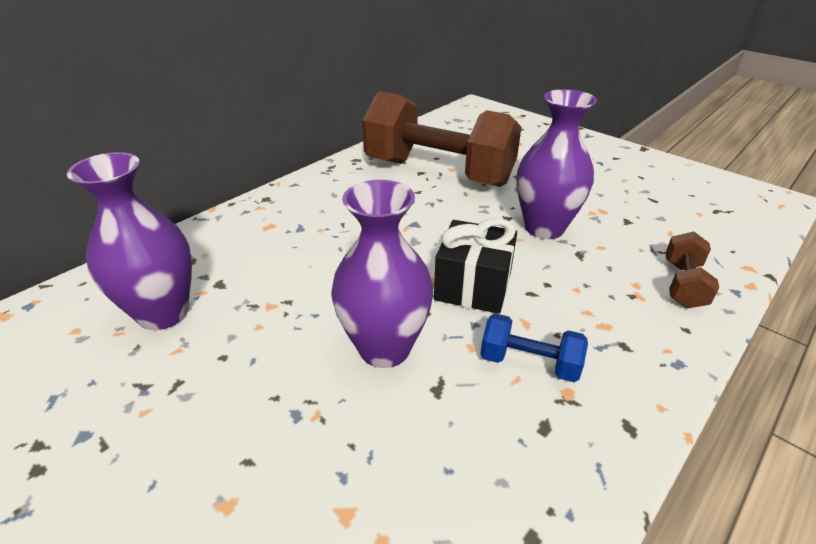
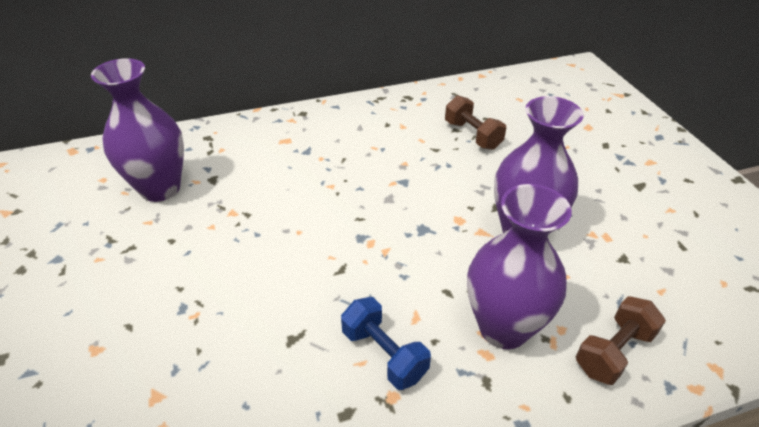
camera: 30 degrees right, 5 degrees up
purple vase [331,180,433,368] -> purple vase moved to [467,184,572,349]
brown dumbbell [362,91,522,187] -> brown dumbbell [445,95,506,150], size x0.42
black gift [434,218,517,314] -> none

